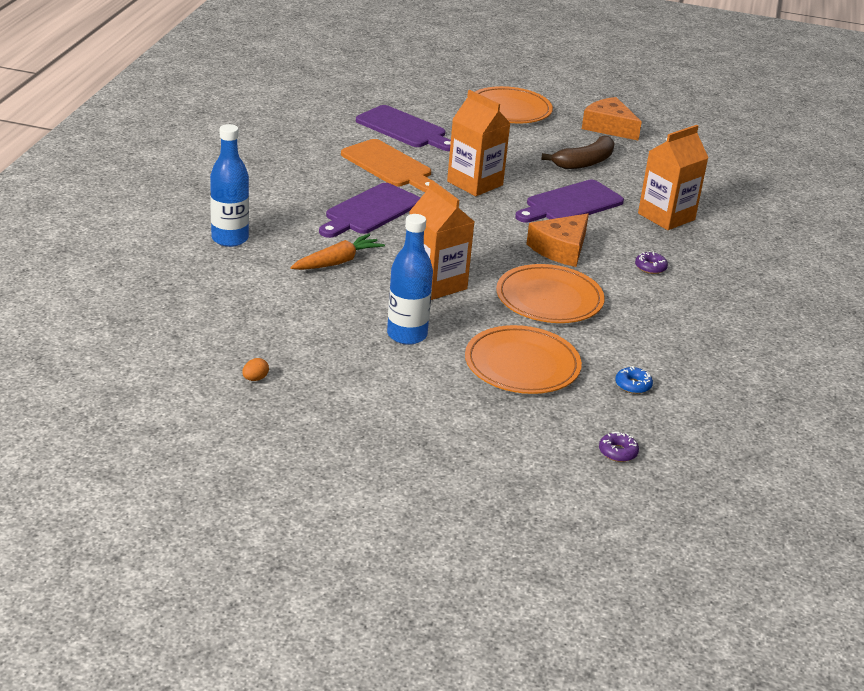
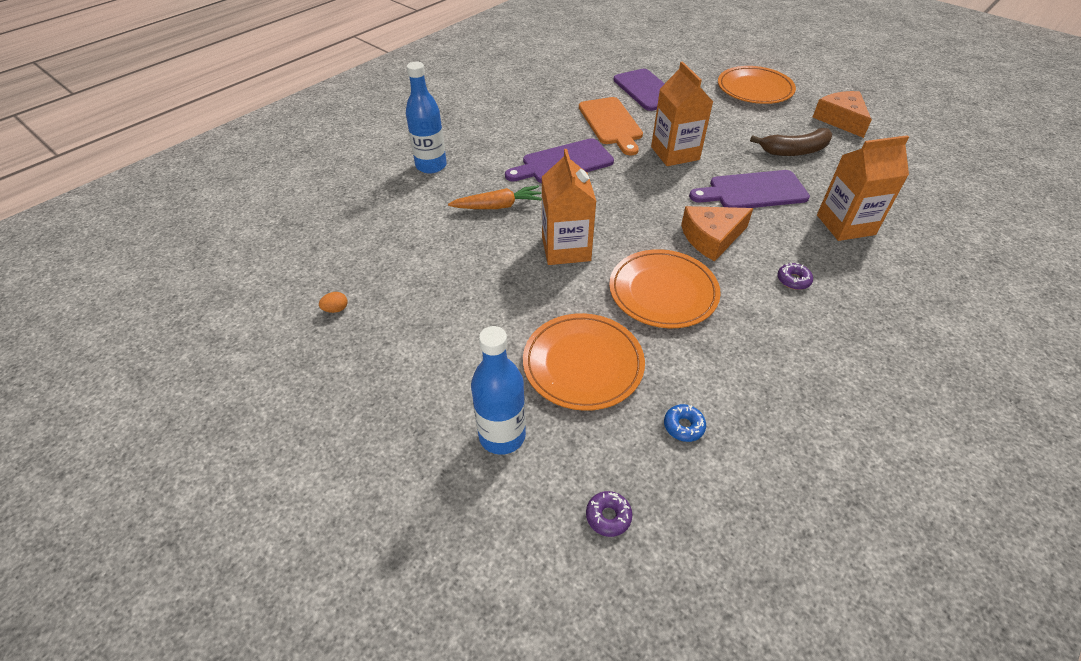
camera: 30 degrees right, 15 degrees up
blue bottle [387,214,433,345] -> blue bottle moved to [471,326,526,455]

